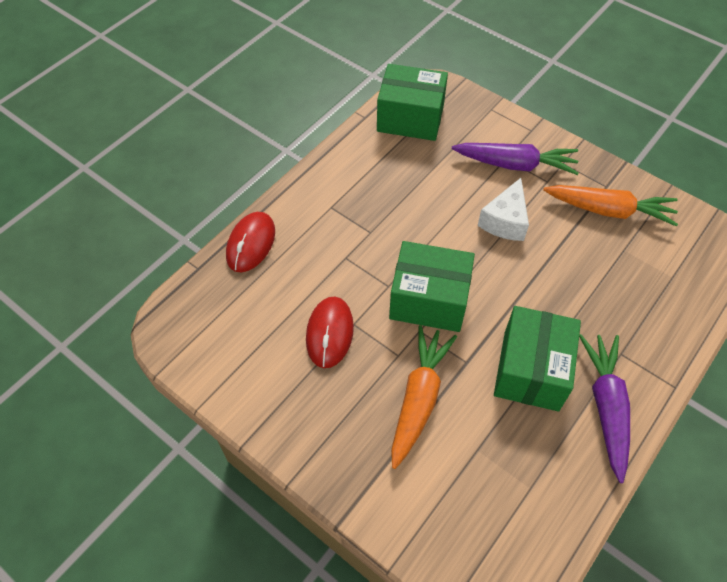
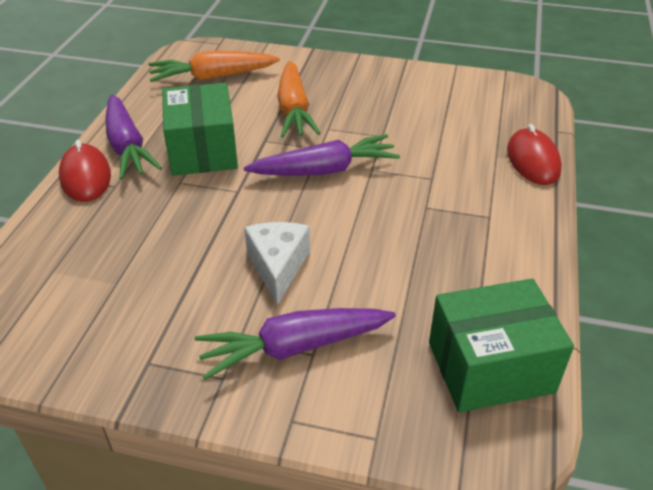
camera: 155 degrees right, 15 degrees down
red mouse [306,297,354,368] -> red mouse moved to [59,140,111,202]
green box [389,241,475,332] -> purple carrot [244,134,400,176]
orange carrot [543,185,678,226] -> orange carrot moved to [148,50,280,82]

